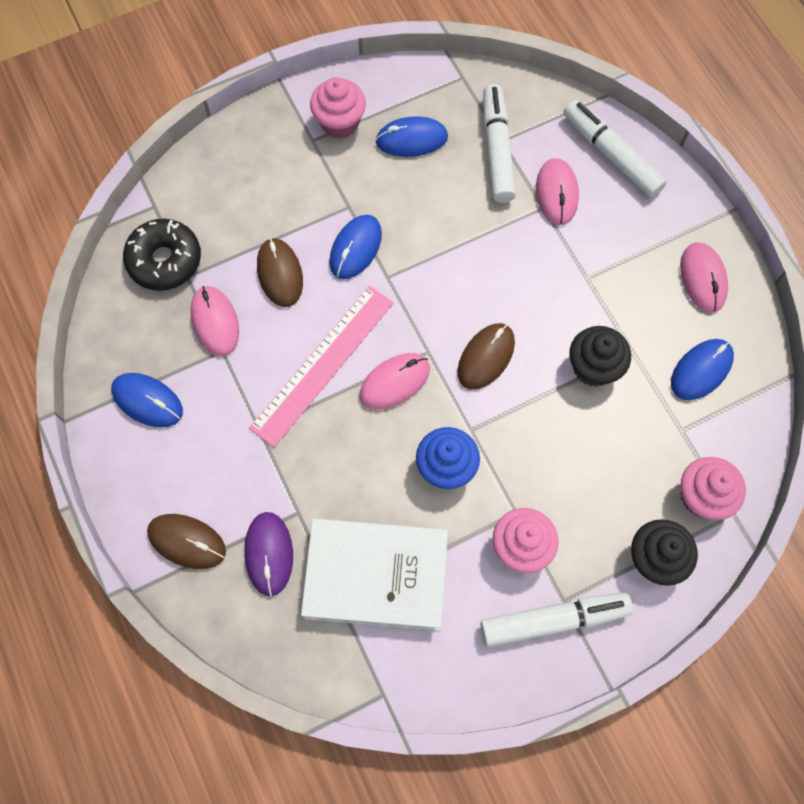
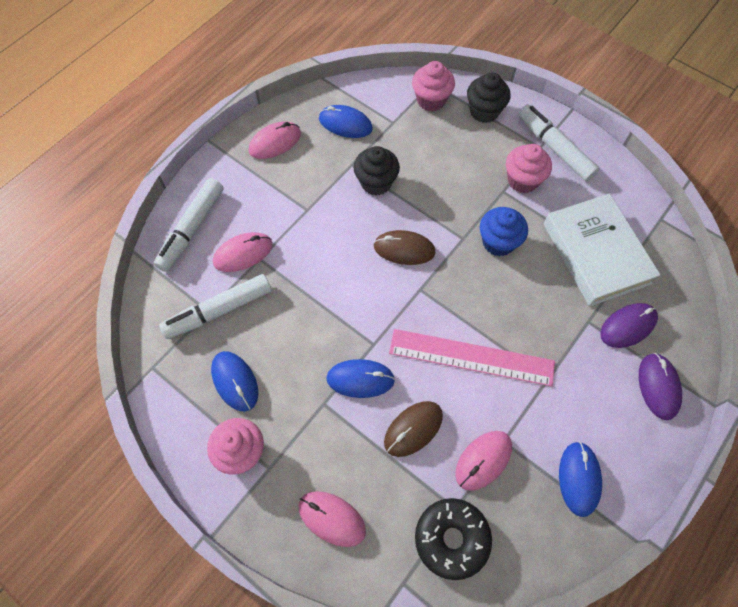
camera: 115 degrees left, 5 degrees down
brown mouse [147,514,226,569] -> purple mouse [639,353,682,420]
pink mouse [359,353,430,410] -> pink mouse moved to [299,491,366,547]

